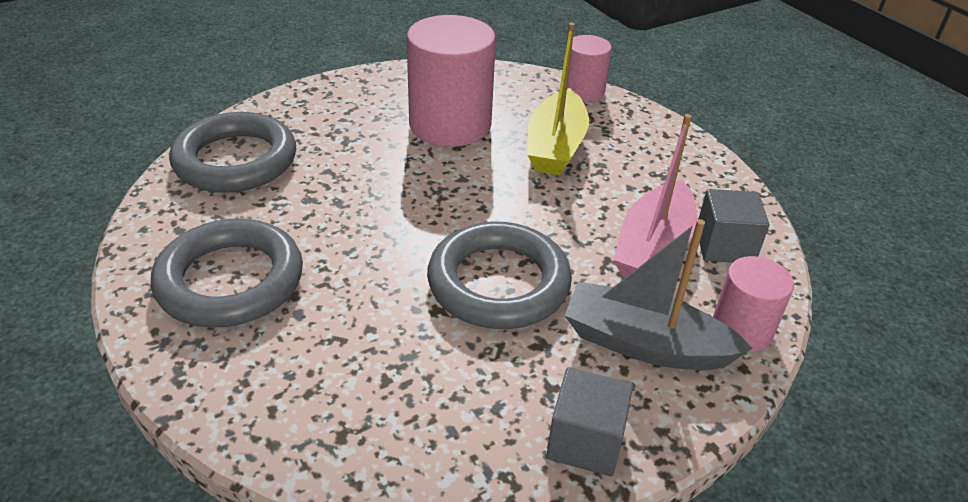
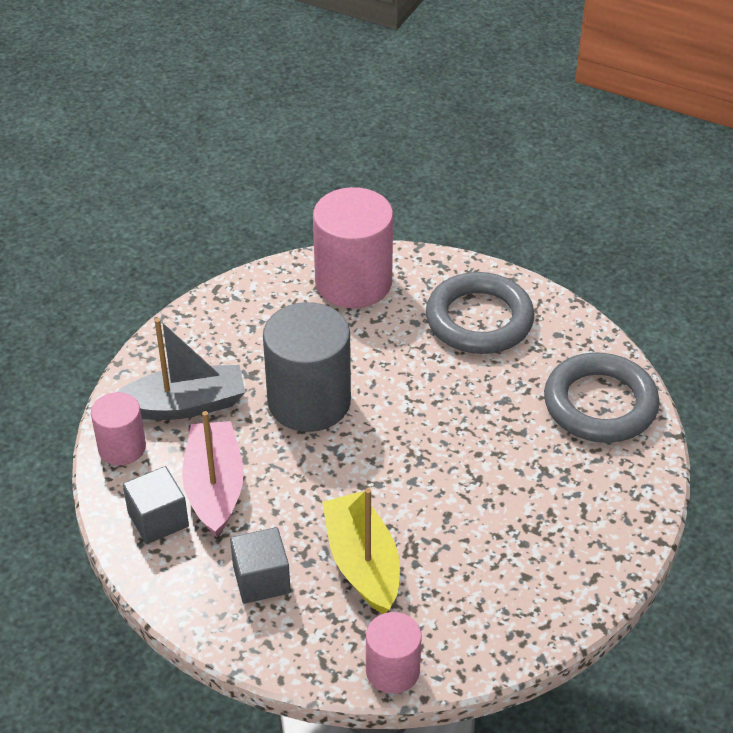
camera: 150 degrees right, 5 degrees up
pink cylinder [407,15,496,147] -> pink cylinder moved to [313,187,393,308]
grey ring [427,222,572,329] -> grey cylinder [263,302,351,432]
grey cube [546,367,633,476] -> grey cube moved to [230,527,291,604]

